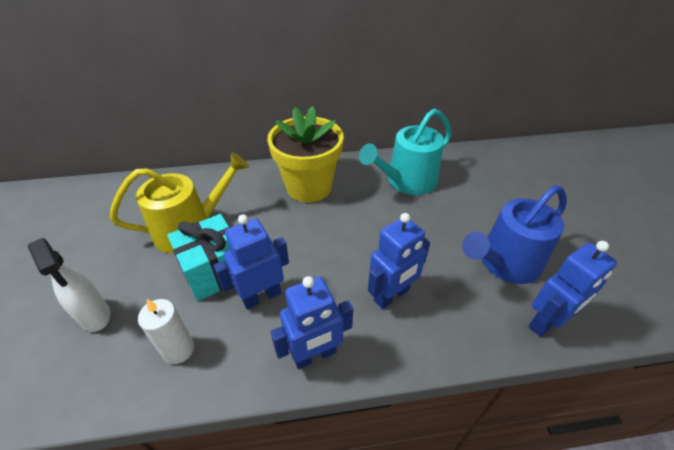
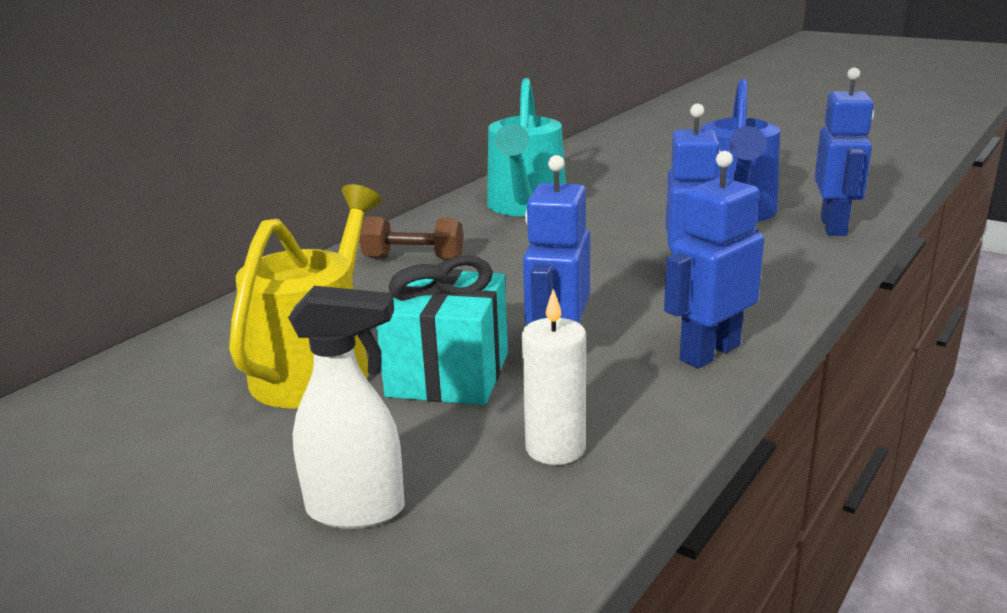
camera: 45 degrees left, 20 degrees down
yellow flower pot [267,106,344,203] -> brown dumbbell [360,216,463,260]
blue robot [271,276,353,369] -> blue robot turned 150 degrees counterclockwise [664,151,764,369]

